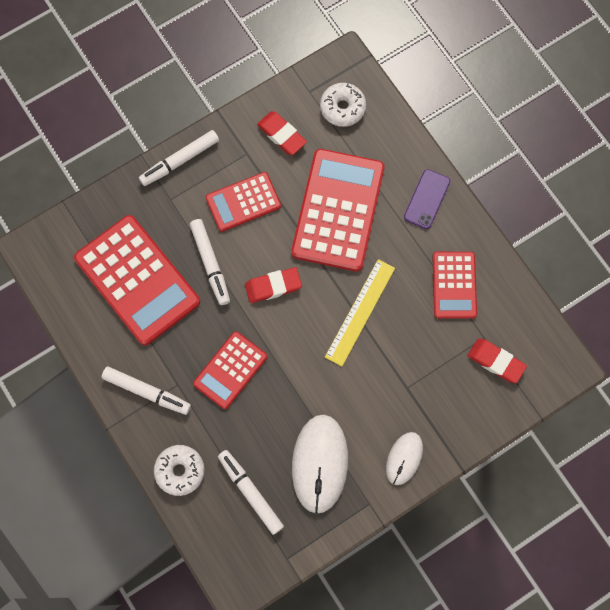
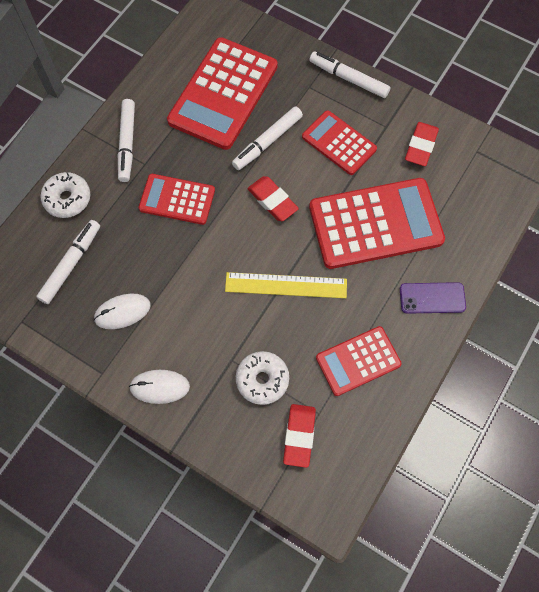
camera: 65 degrees right, 5 degrees down
white mouse [292,415,348,514] -> white mouse [94,293,151,329], size x0.57
white donut [320,83,366,127] -> white donut moved to [236,351,289,405]

